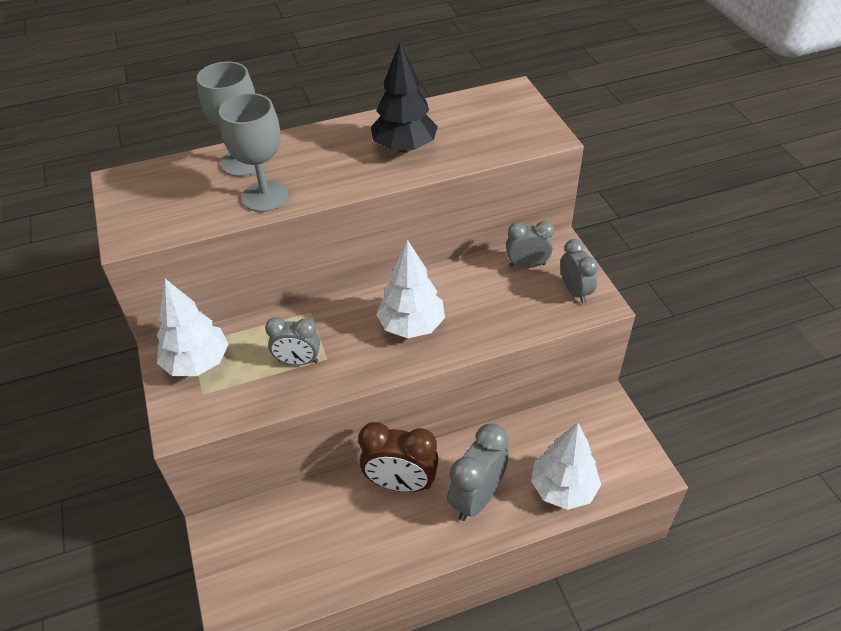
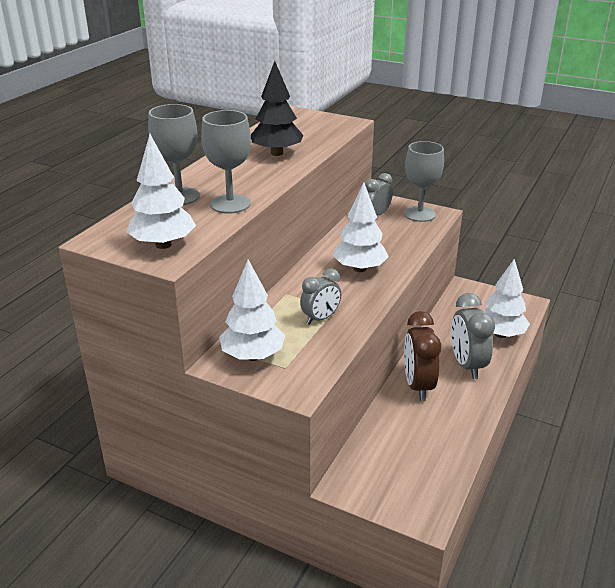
camera: 45 degrees left, 15 degrees down
brown clock [358,422,439,492] -> brown clock turned 120 degrees clockwise [404,311,441,401]
grey clock [560,239,599,303] -> grey goblet [404,141,444,222]
none -> white tree [127,134,196,249]

